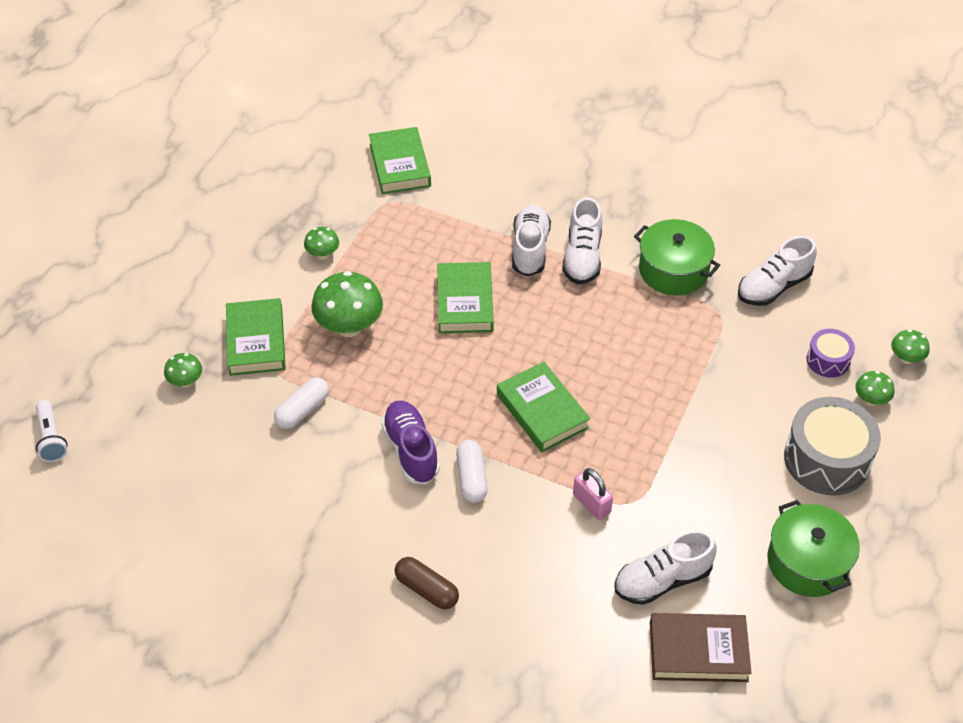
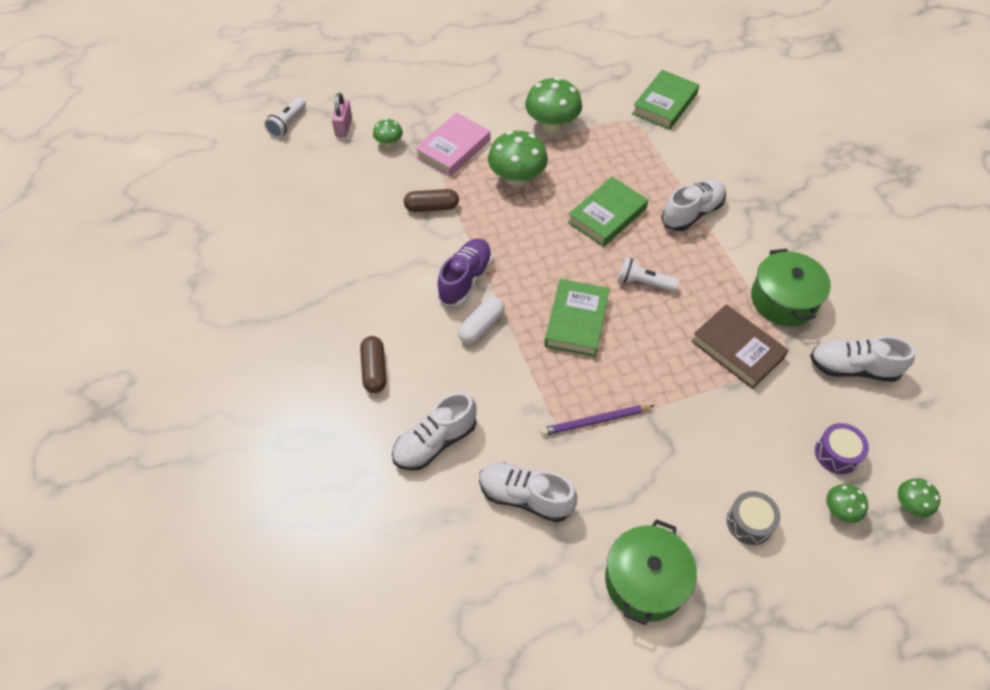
camera: 45 degrees right, 5 degrees up
green book [226,298,286,376] -> pink book [415,112,490,177]
white capsule [274,377,329,429] -> brown capsule [404,189,459,212]
green mushroom [304,227,339,259] -> green mushroom [525,77,582,133], size x1.92
white shoe [562,197,602,285] -> white shoe moved to [392,392,476,470]
pink padlock [573,468,613,520] -> pink padlock moved to [332,93,352,137]
brown book [650,613,752,682] -> brown book moved to [691,304,789,389]
grey drum [784,397,881,495] -> grey drum [727,491,780,545], size x0.53
none -> purple pencil [541,405,655,436]
none -> white flashlight [618,257,679,292]

